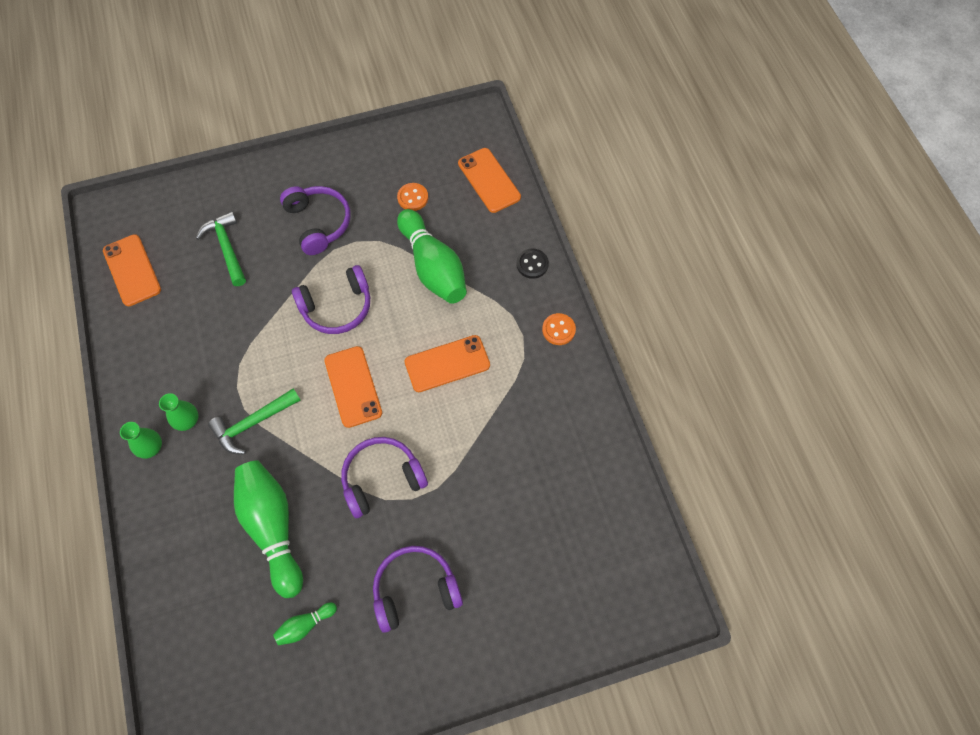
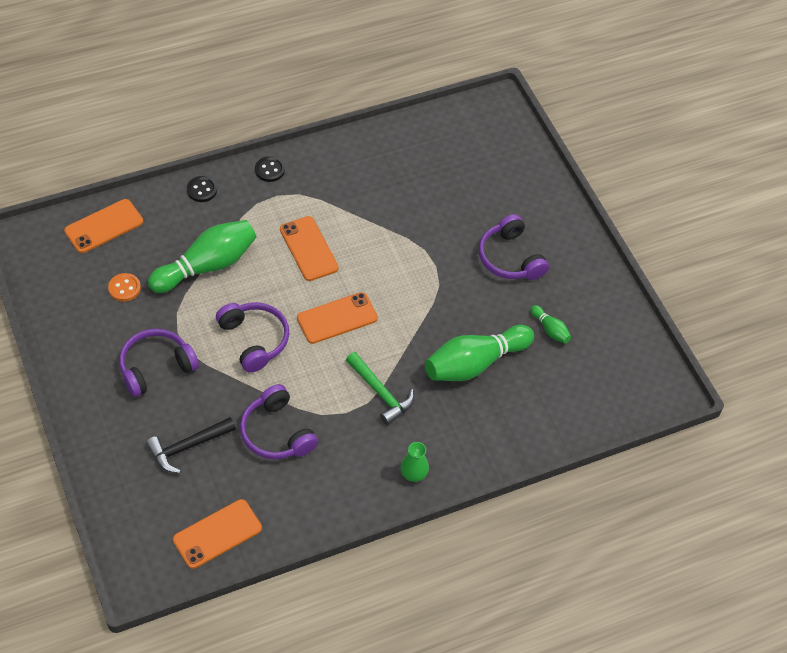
camera: 100 degrees left, 10 degrees down
green vase [159,393,198,431] -> none
green hammer [196,211,246,286] -> black hammer [146,417,236,473]
purple headphones [341,437,428,518] -> purple headphones moved to [240,384,318,459]
orange button [542,313,576,345] -> black button [255,156,285,182]

